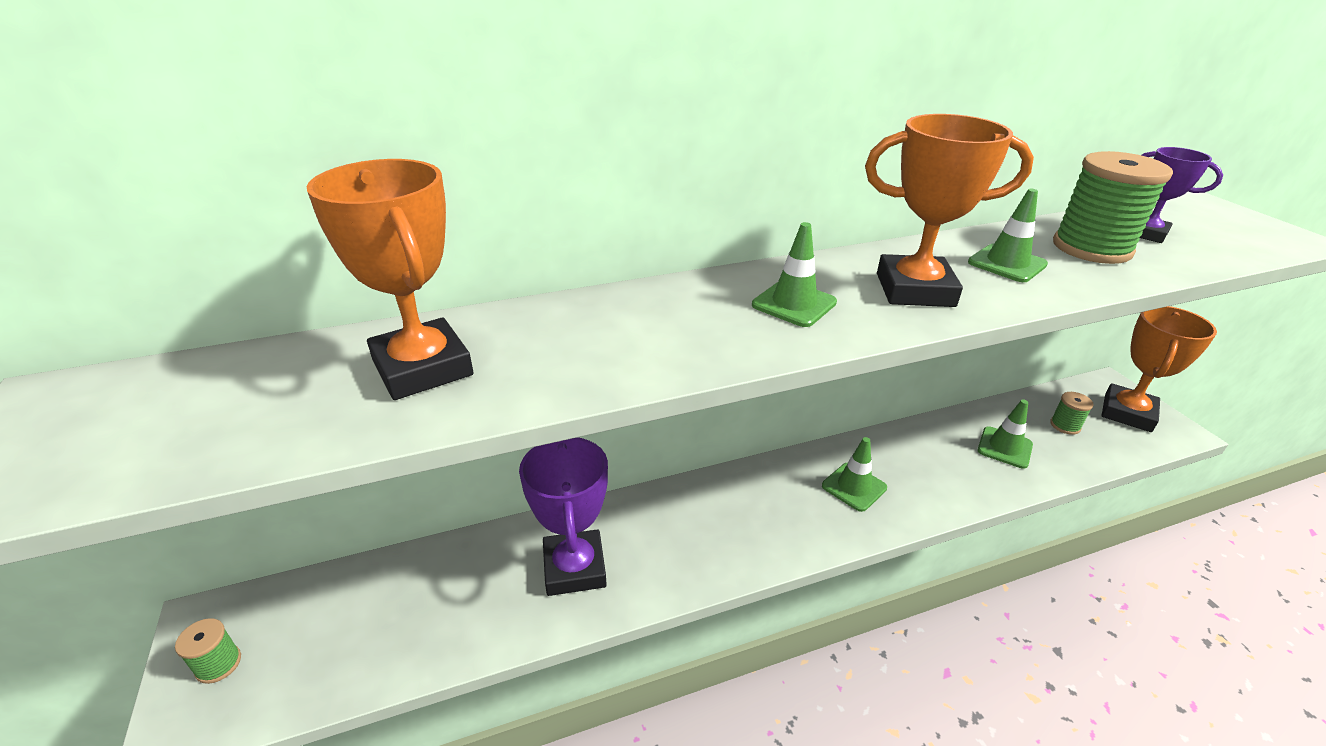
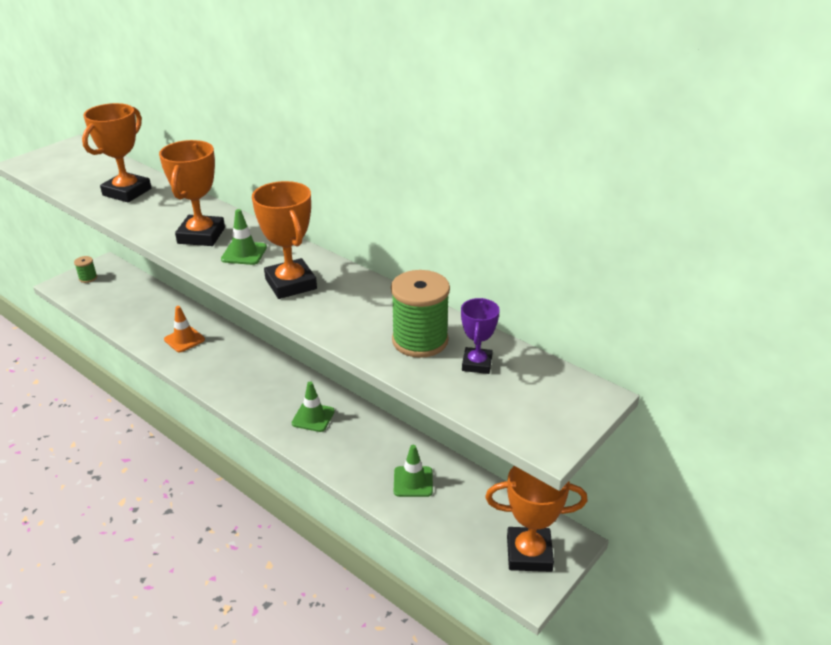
camera: 60 degrees right, 0 degrees up
purple trophy [519,437,608,596] -> orange traffic cone [164,306,205,352]
green traffic cone [968,189,1048,282] -> none
green spool [1050,392,1094,435] -> none
none -> orange trophy [159,140,225,246]

